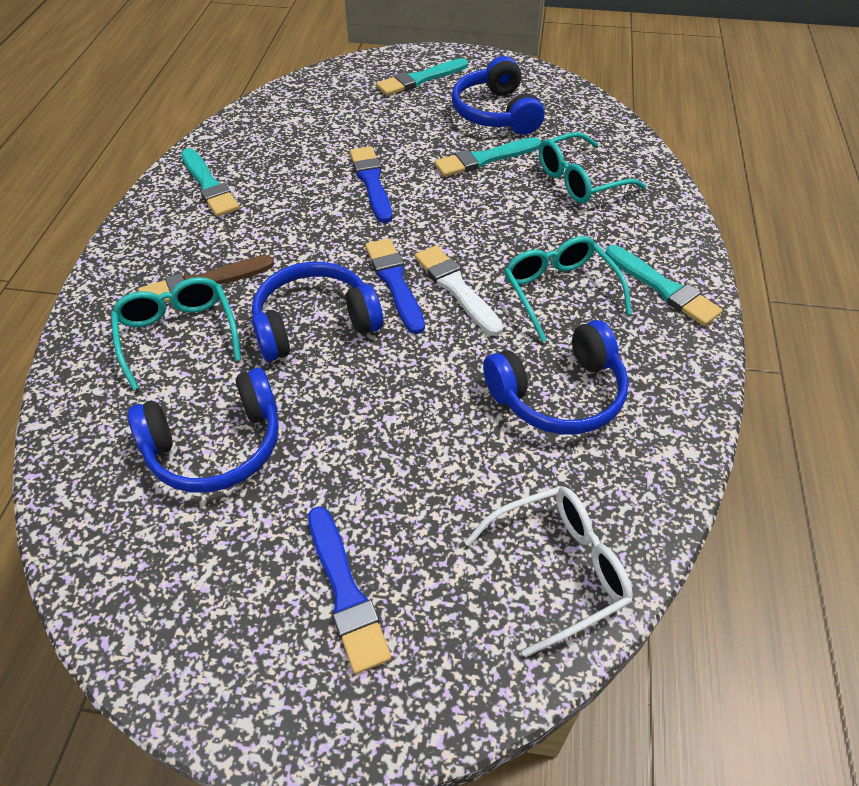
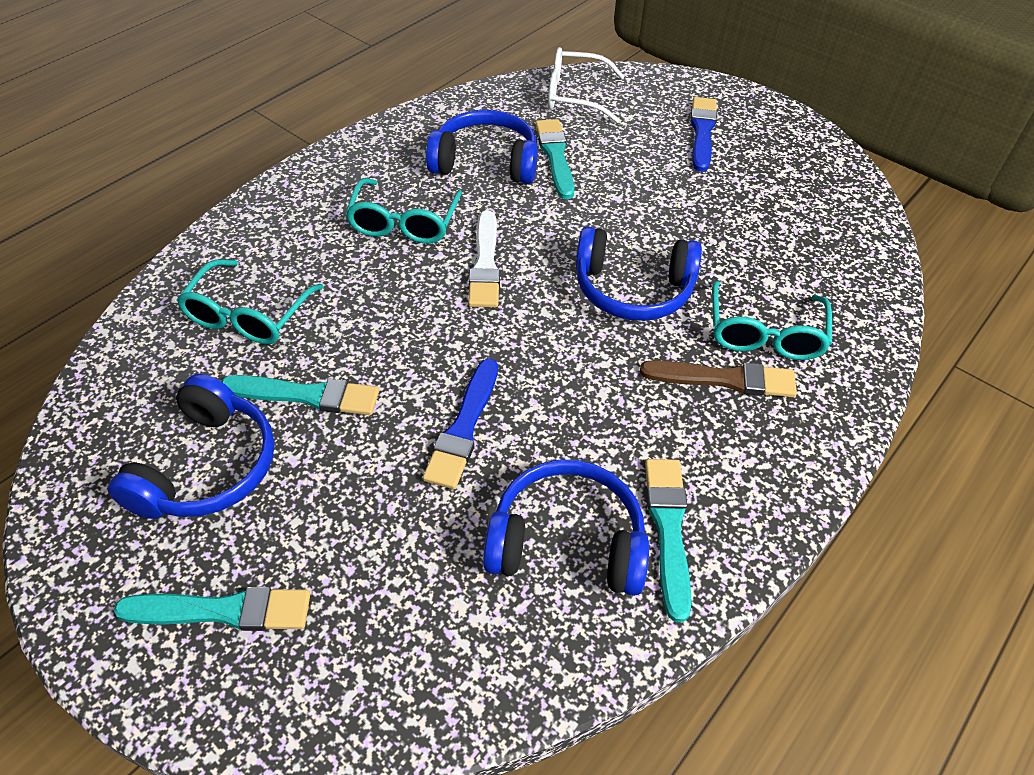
camera: 150 degrees left, 0 degrees up
blue headphones [128,368,279,493] -> blue headphones moved to [483,460,649,596]
blue brush [365,238,425,334] -> none
turquoise glasses [539,132,646,204] -> turquoise glasses turned 105 degrees clockwise [177,259,324,344]
turquoise brush [605,245,722,326] -> turquoise brush moved to [535,119,575,199]

